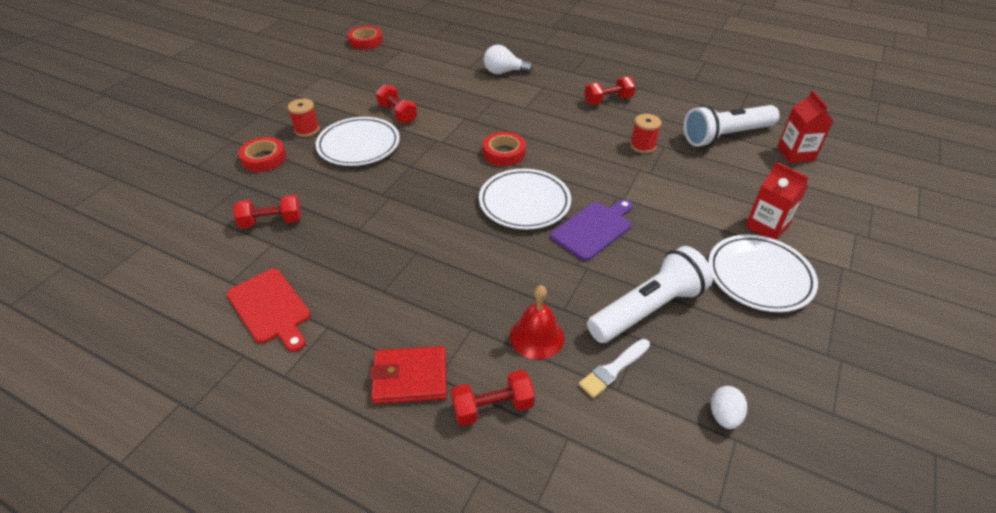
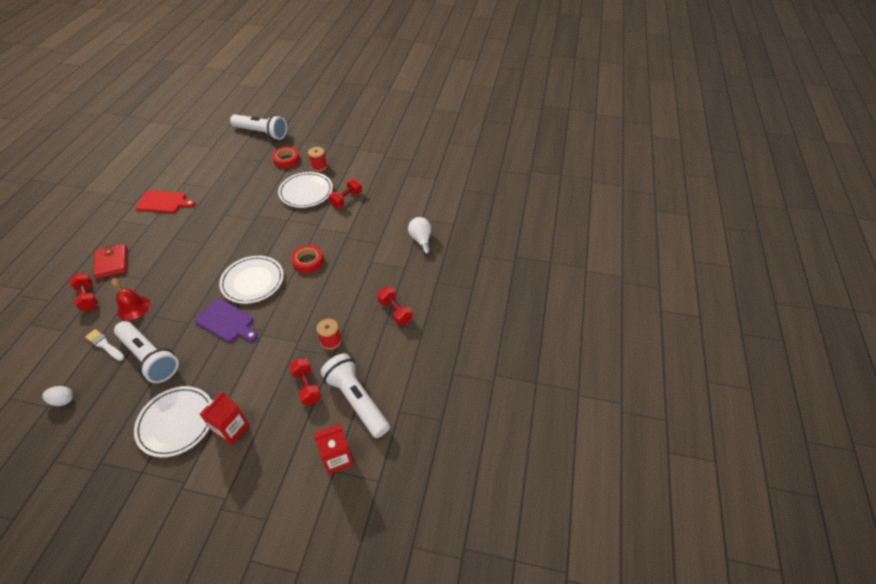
camera: 75 degrees right, 5 degrees up
red cutting board [227,268,311,352] -> red cutting board turned 120 degrees counterclockwise [135,190,196,213]
red dumbbell [233,194,301,229] -> red dumbbell moved to [289,358,321,405]
red tape [348,26,383,50] -> none
none -> white flashlight [230,114,287,140]

